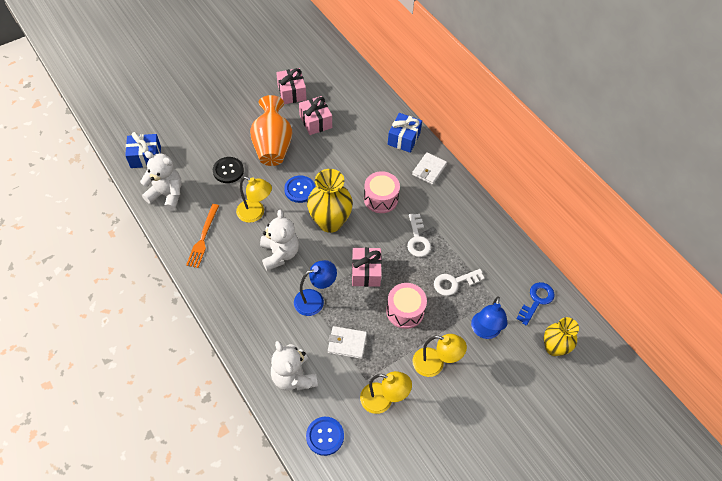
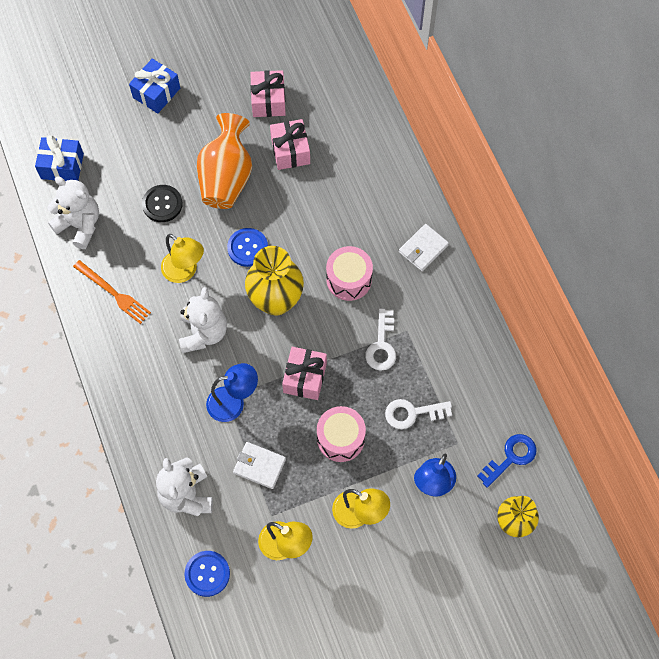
camera: 15 degrees right, 10 degrees up
orange fork [186,204,219,268] -> orange fork turned 75 degrees counterclockwise [73,260,151,324]
blue gift [388,113,422,153] -> blue gift moved to [129,59,180,114]

